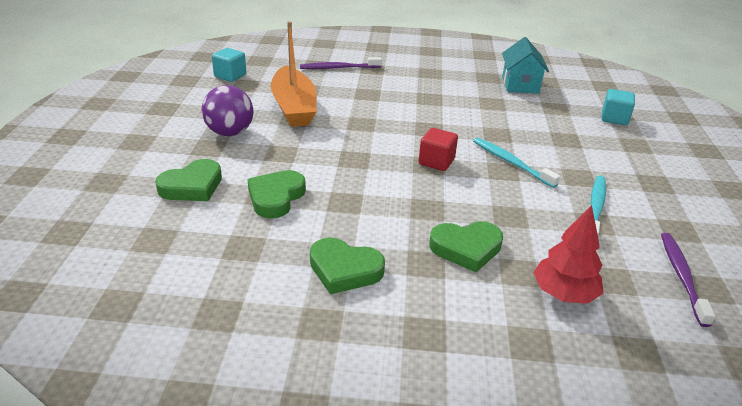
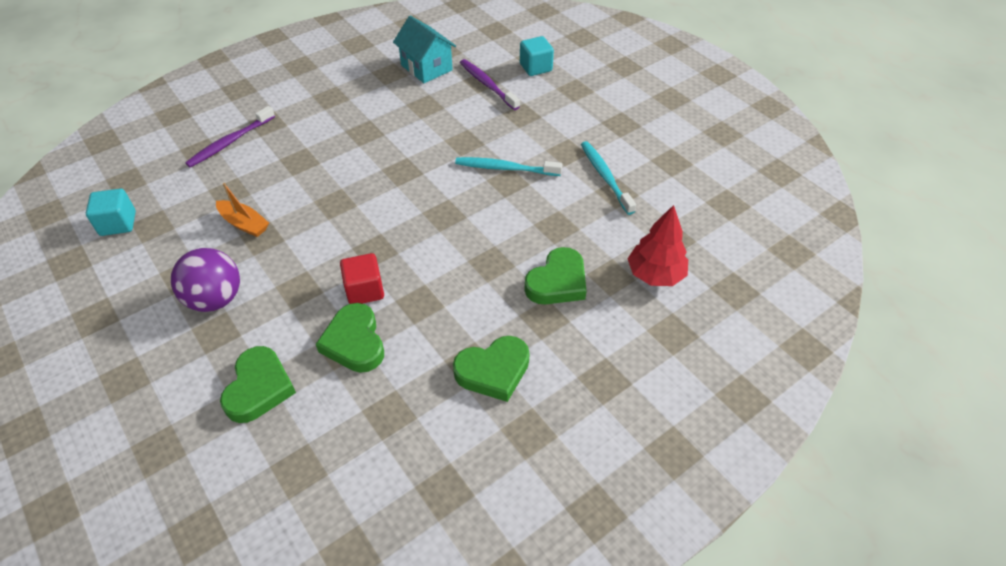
camera: 40 degrees left, 15 degrees up
orange boat [271,21,317,127] -> orange boat [216,183,269,237], size x0.50
red cube [419,128,458,171] -> red cube moved to [340,253,384,304]
purple toothbrush [661,233,715,327] -> purple toothbrush moved to [460,59,520,110]

